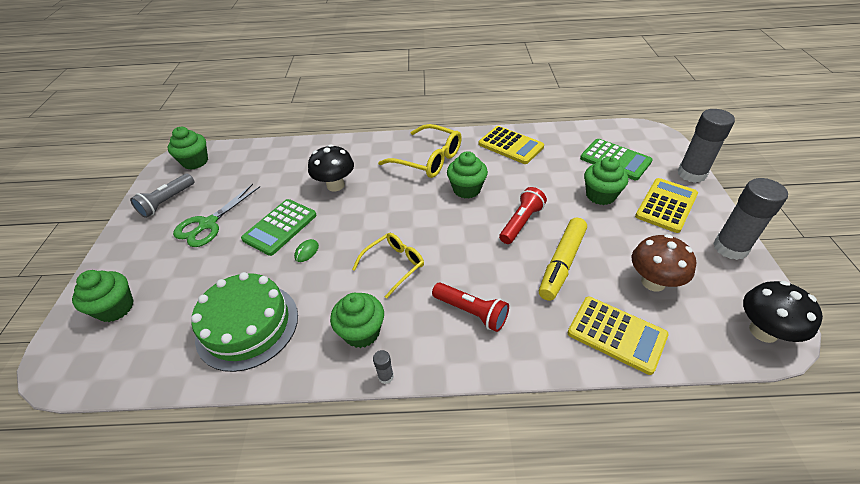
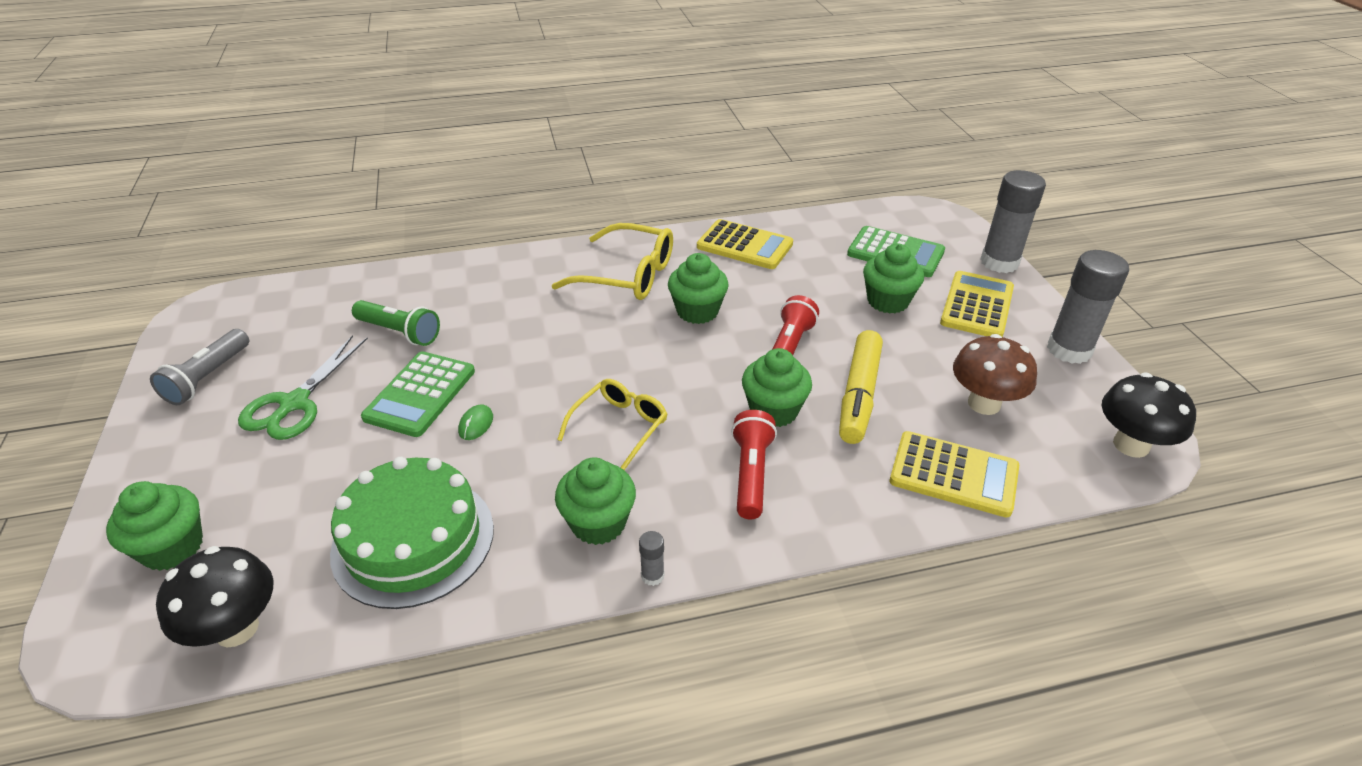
camera: 15 degrees left, 5 degrees down
green cupcake [167,127,208,169] -> green cupcake moved to [742,348,812,427]
black mushroom [308,144,354,191] -> black mushroom moved to [156,546,273,648]
red flashlight [432,282,509,332] -> red flashlight turned 105 degrees counterclockwise [731,410,777,519]
none -> green flashlight [352,300,440,346]

